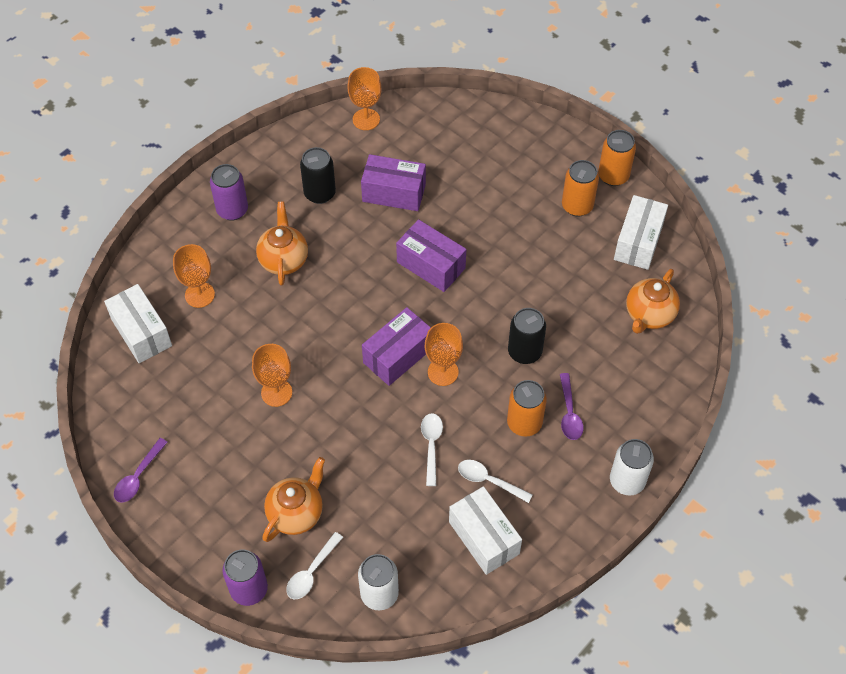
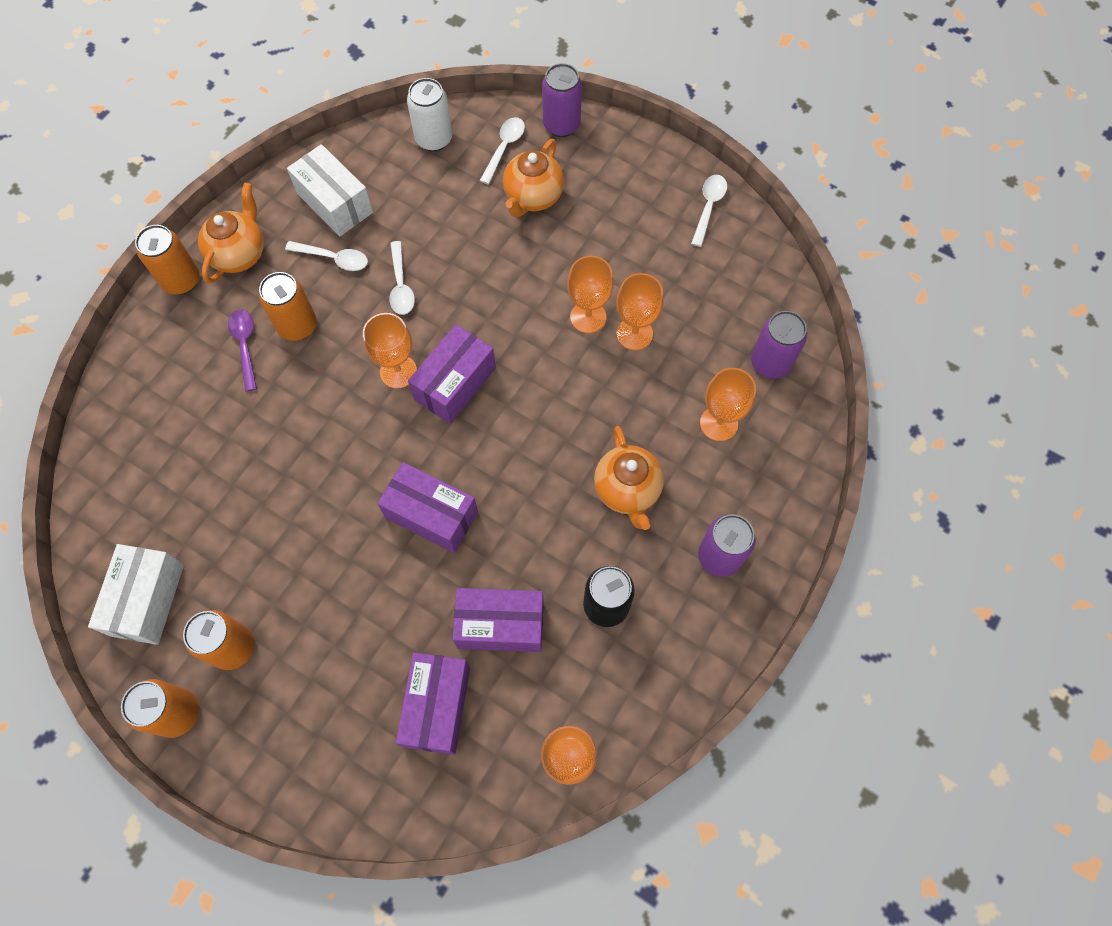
camera: 170 degrees right, 10 degrees up
white box [104,284,172,363] -> purple can [751,311,807,379]
purple spoon [114,438,168,503] -> white spoon [691,175,727,247]
black can [508,308,546,364] -> none
white can [610,439,654,496] -> orange can [135,225,200,295]
orange teapot [626,269,680,334] -> orange teapot moved to [198,183,264,284]
none -> purple box [396,652,470,755]
none -> orange goblet [616,273,664,350]

